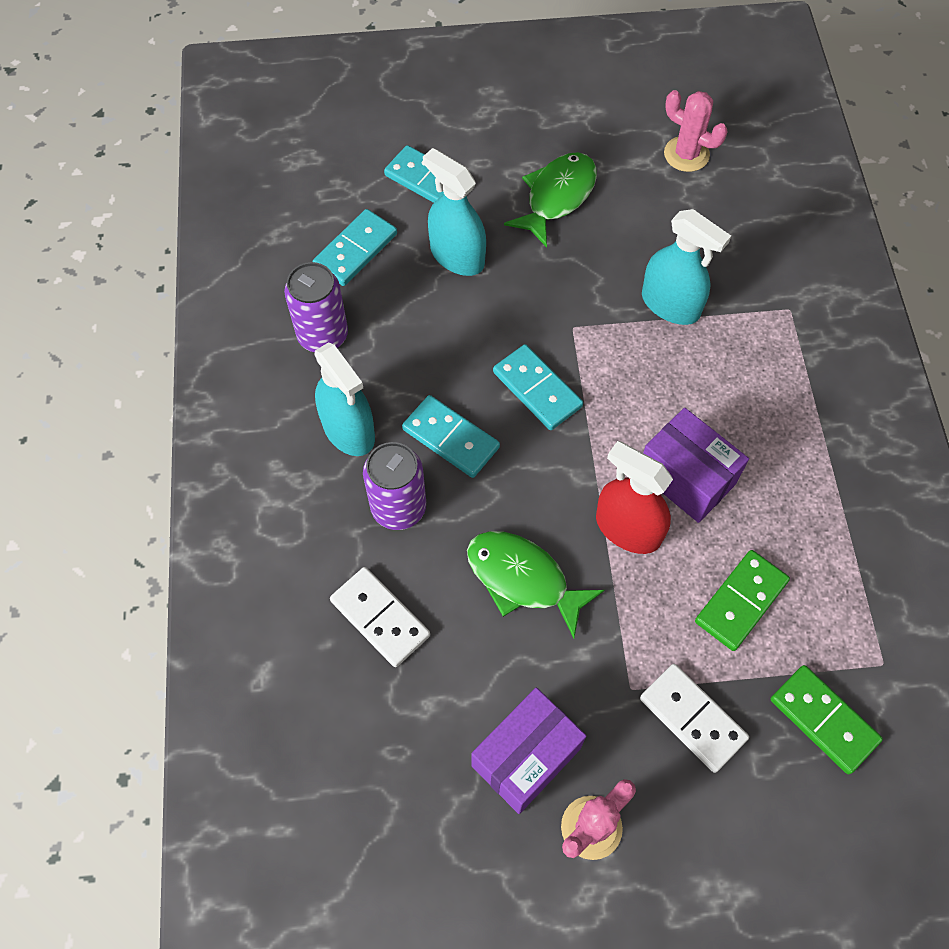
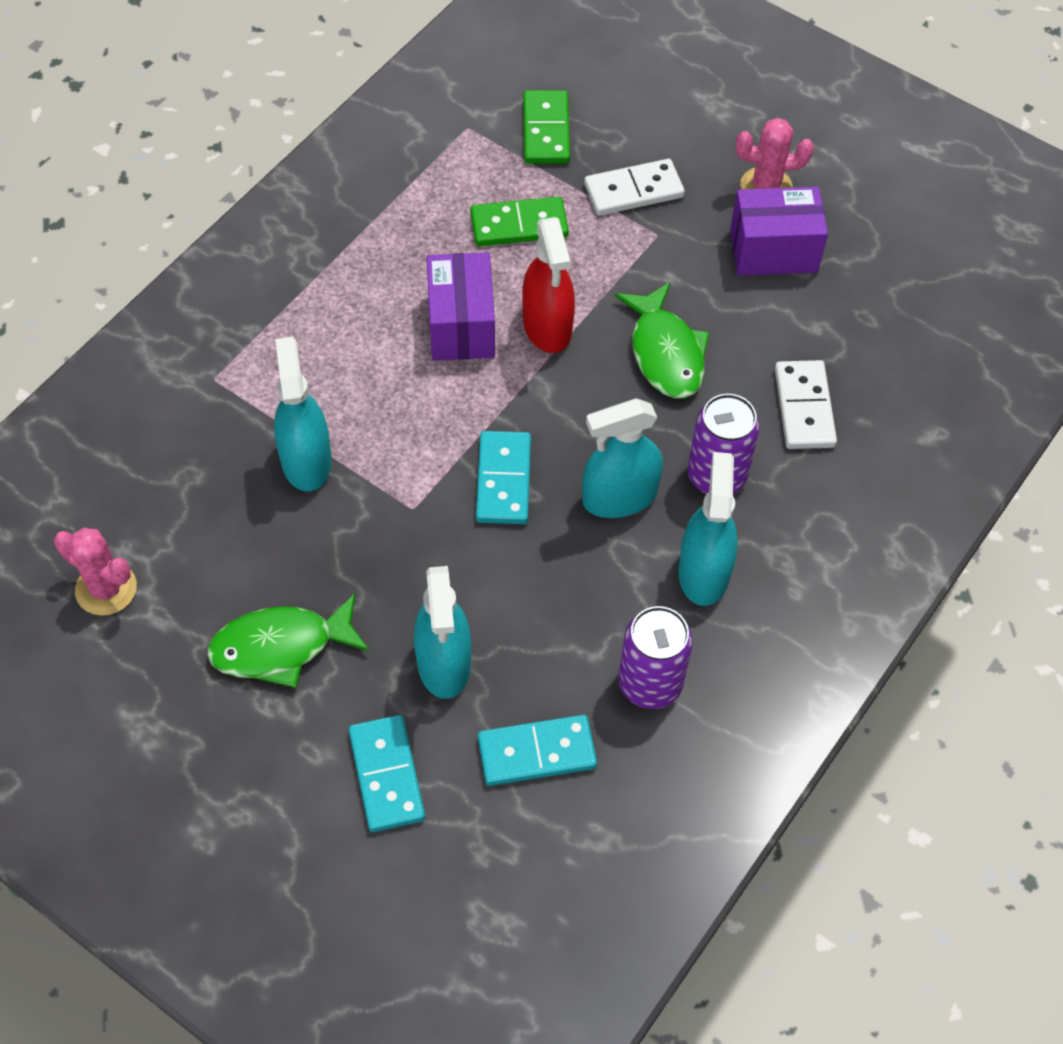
camera: 140 degrees left, 5 degrees down
turquoise domino [402,395,500,478] -> turquoise spray bottle [582,398,663,518]
white domino [640,664,749,773] -> white domino turned 75 degrees clockwise [584,159,685,216]
pink cactus [664,90,728,172] -> pink cactus turned 45 degrees counterclockwise [54,527,137,616]

